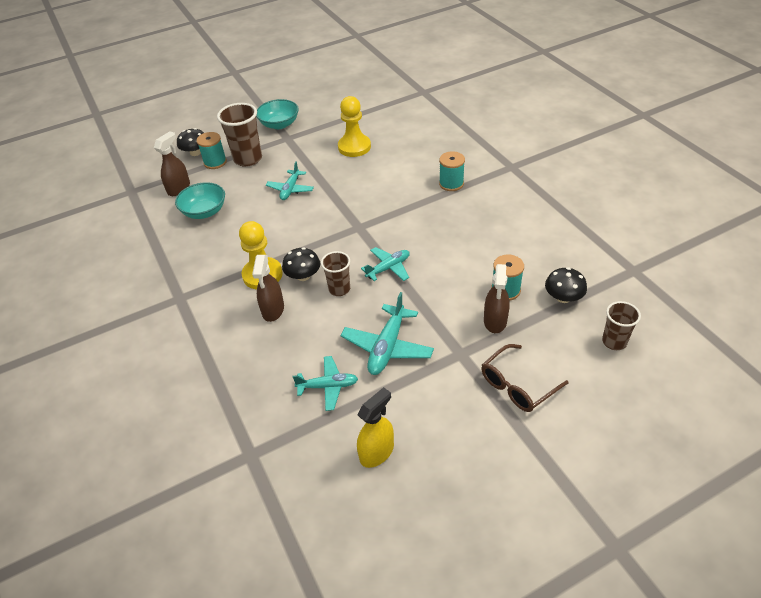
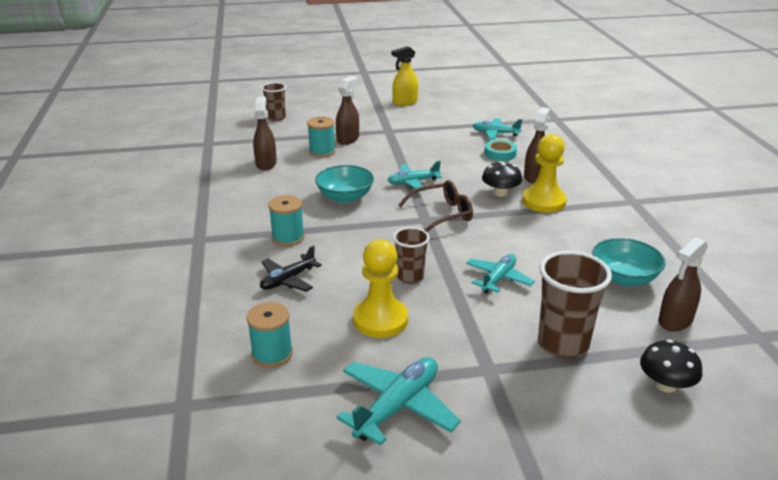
camera: 165 degrees left, 15 degrees down
turquoise spool [197,132,227,169] -> turquoise spool moved to [247,302,293,368]
turquoise bowl [256,99,299,129] -> turquoise bowl moved to [315,165,374,203]
brown cup [321,251,350,296] -> brown cup moved to [393,227,430,284]
turquoise plane [341,292,434,375] -> turquoise plane moved to [336,357,461,445]
yellow spray bottle [357,387,394,468] -> yellow spray bottle moved to [392,46,418,106]
brown glasses [481,344,569,412] -> brown glasses moved to [398,180,473,232]
black mushroom [545,267,587,303] -> none
none -> brown spray bottle [253,96,277,170]
none -> black plane [260,245,322,292]
none -> turquoise tape [484,140,517,161]

